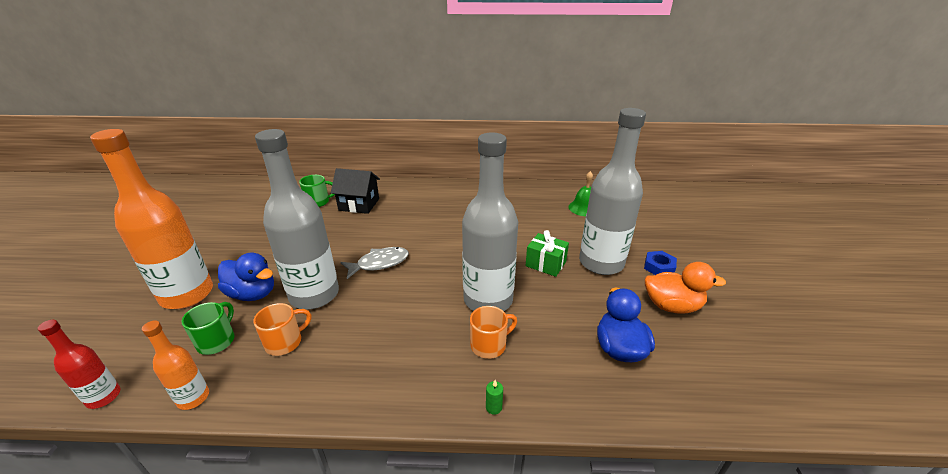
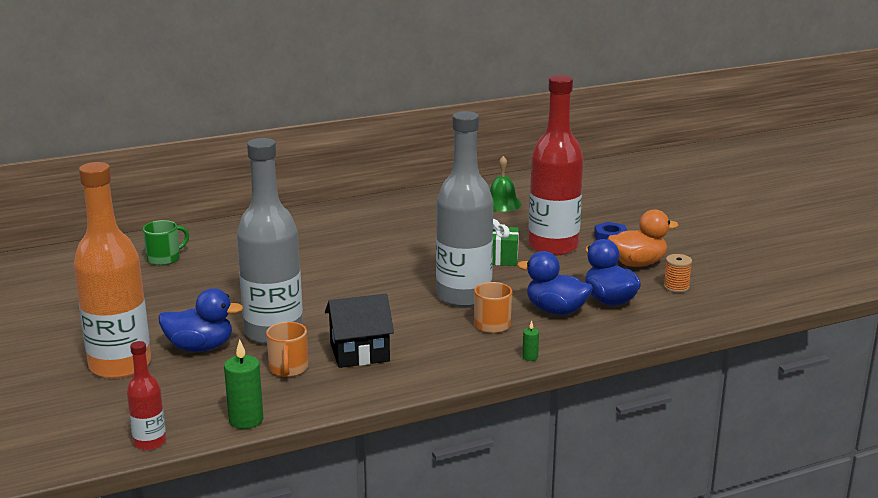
camera: 25 degrees left, 10 degrees down
orange bottle [142,320,209,410] -> green candle [224,339,263,429]
green mug [181,302,235,355] -> none
orange mug [253,303,311,356] -> orange mug turned 150 degrees clockwise [266,322,308,377]
black house [331,168,380,214] -> black house moved to [325,294,394,368]
grey fish [340,247,409,279] -> none
grey bottle [579,108,646,275] -> red bottle [528,75,583,255]
none -> blue duck [517,251,593,315]
none -> orange spool [664,254,692,293]

